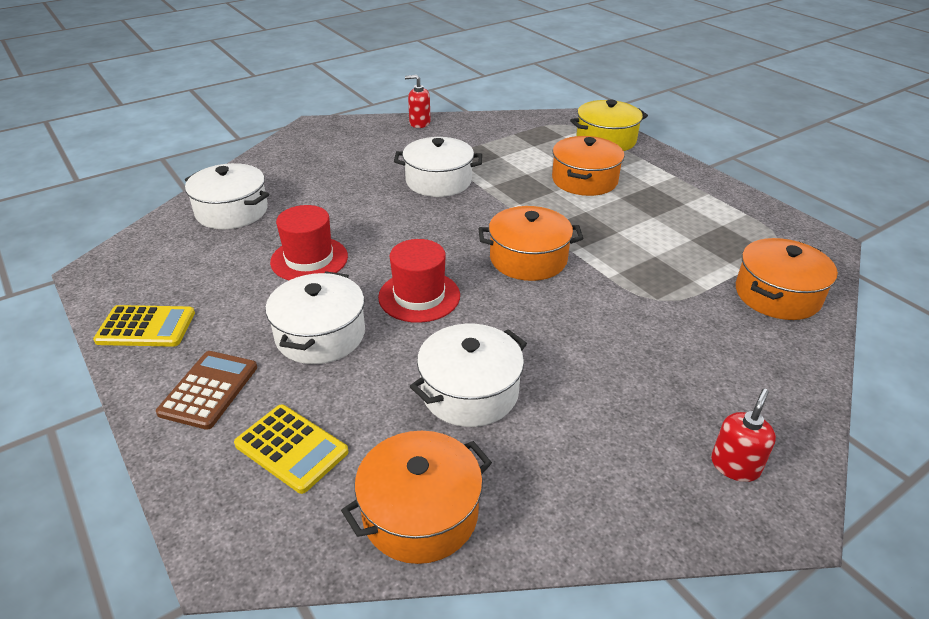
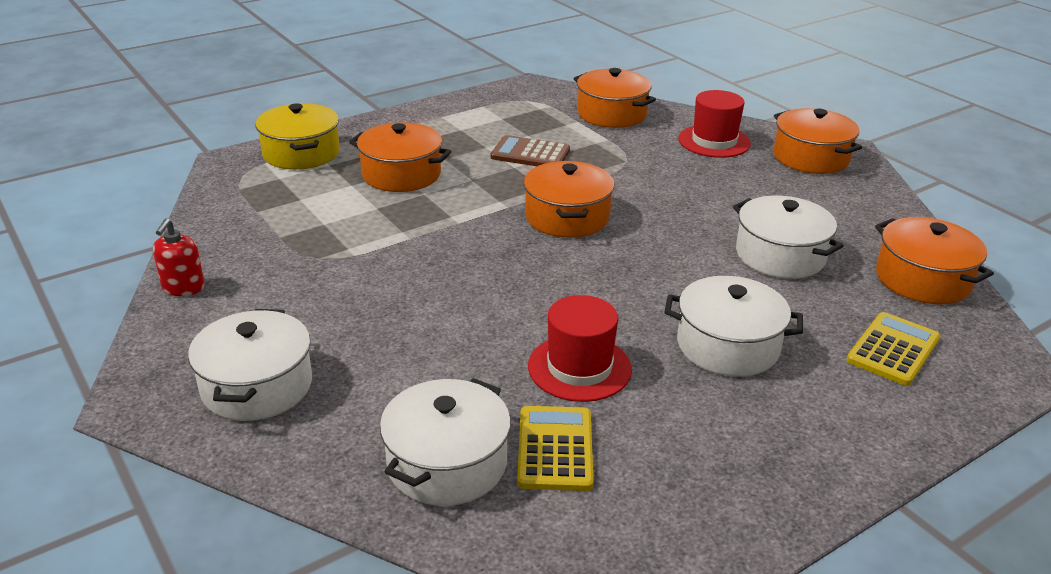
camera: 90 degrees left, 5 degrees down
yellow calculator [93,305,195,347] -> yellow calculator moved to [517,406,594,491]
brown calculator [156,351,257,430] -> brown calculator moved to [490,135,570,166]
red hat [378,239,460,323] -> red hat moved to [678,90,751,158]
white pot [394,137,482,197] -> white pot moved to [188,309,312,421]
red soap dispenser [711,389,776,482] -> orange pot [774,108,862,174]

